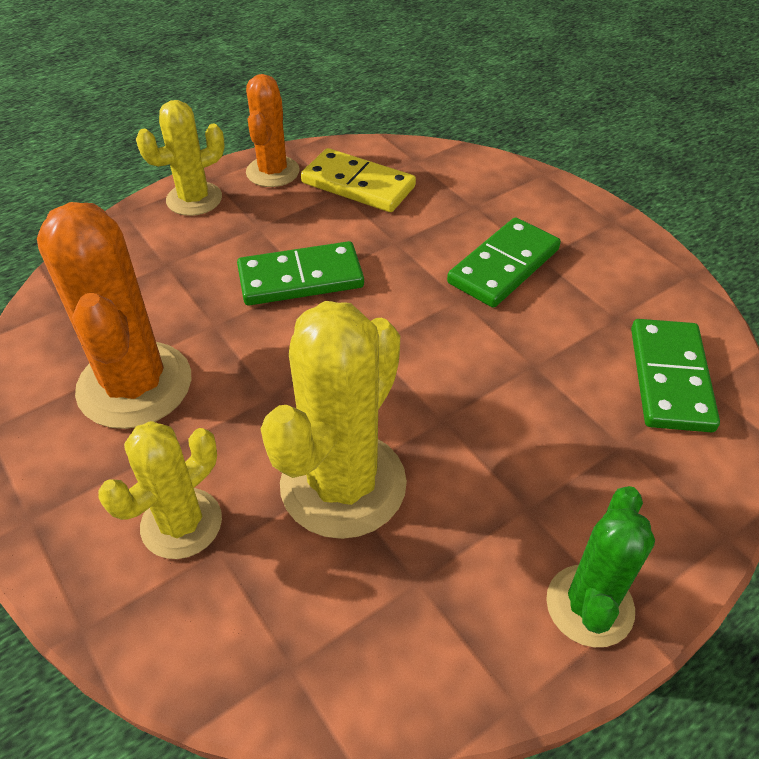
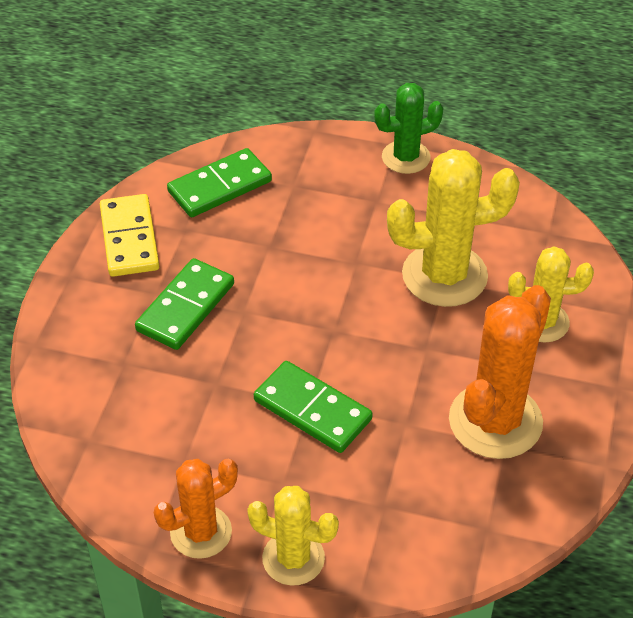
camera: 130 degrees left, 0 degrees up
yellow domino [301,148,416,212] -> yellow domino moved to [100,194,159,277]
green domino [447,217,561,308] -> green domino turned 60 degrees counterclockwise [135,258,234,350]

